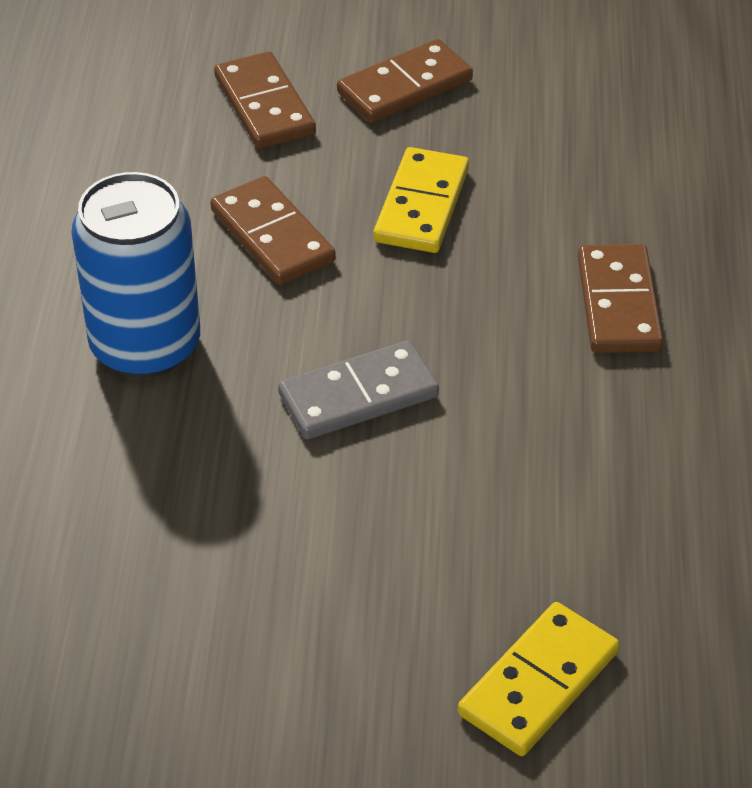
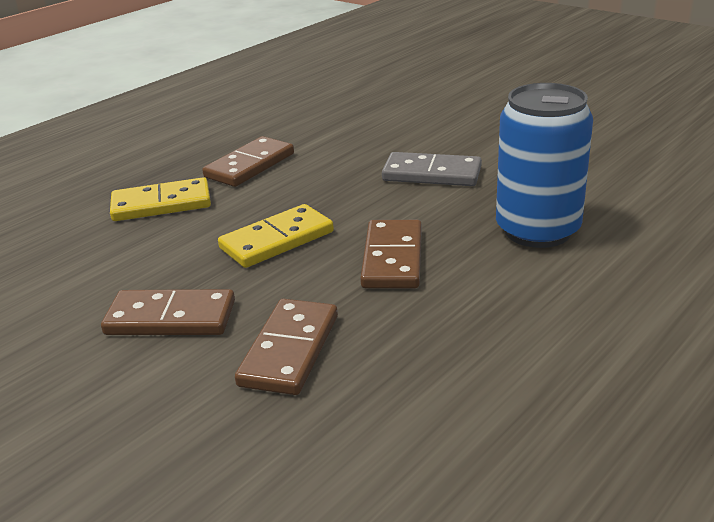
camera: 140 degrees left, 15 degrees down
yellow domino [458,602,619,756] -> yellow domino moved to [110,177,211,221]

